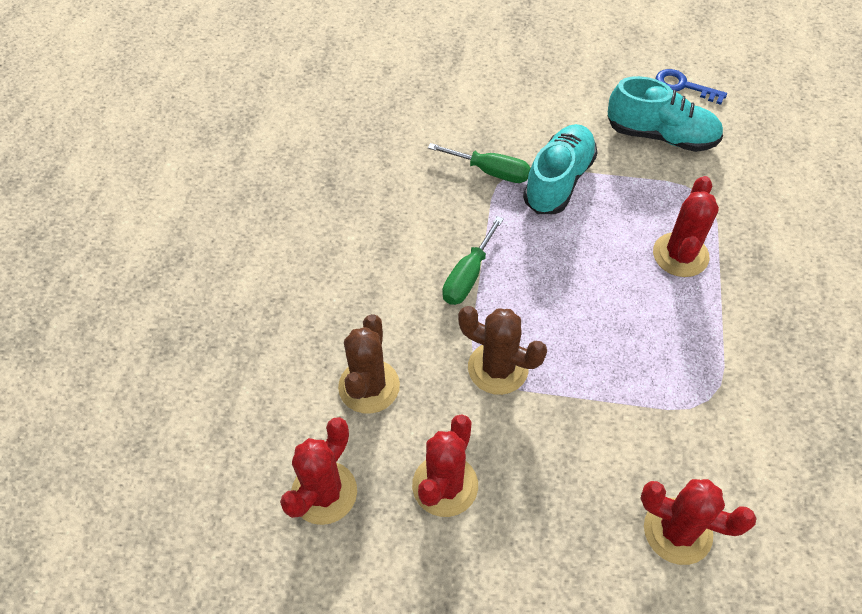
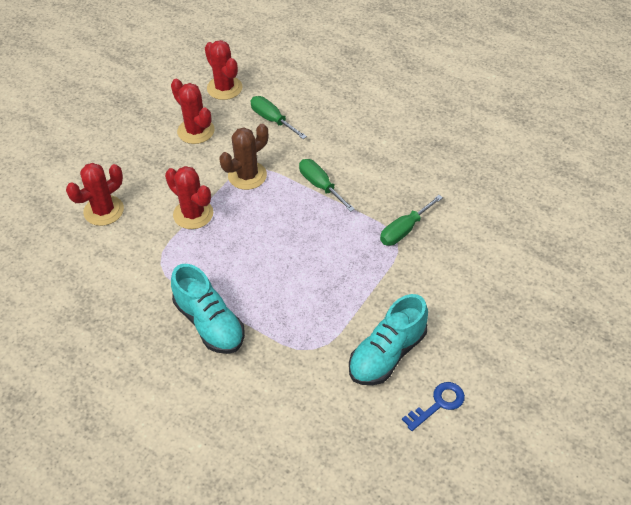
camera: 115 degrees right, 5 degrees down
brown cactus [338,314,400,414] -> green screwdriver [250,96,307,139]
turquoise shoe [523,124,598,214] -> turquoise shoe moved to [171,264,245,354]
red cactus [653,176,719,277] -> red cactus moved to [165,166,213,229]

